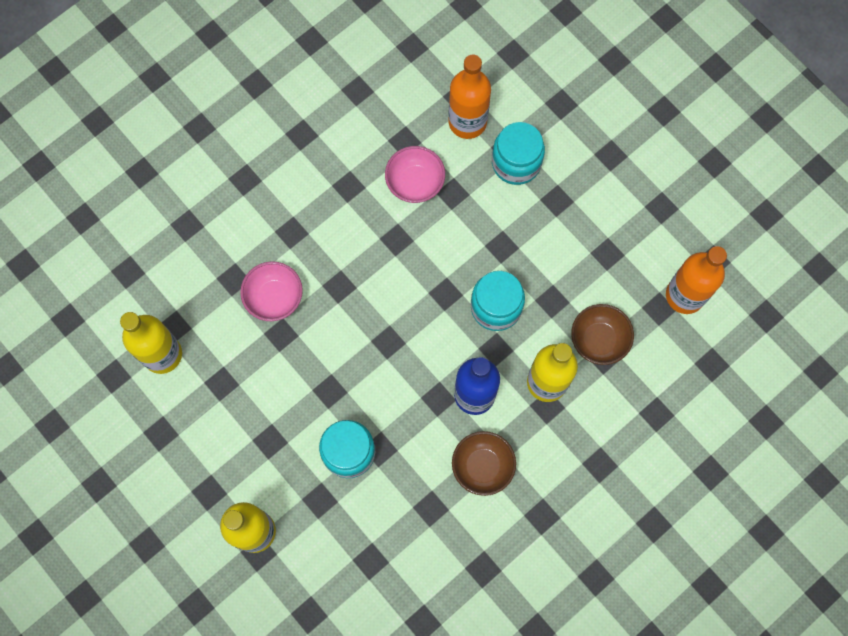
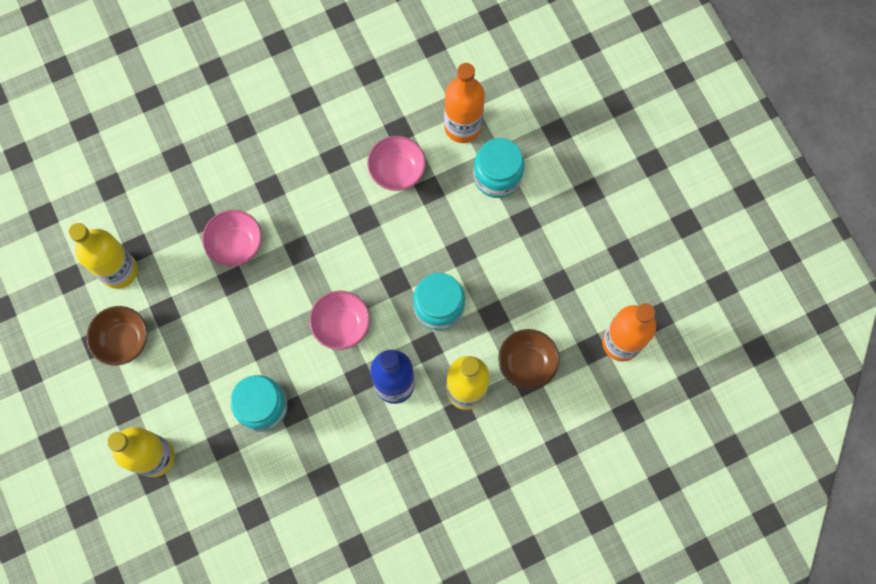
camera: 15 degrees right, 0 degrees up
brown bowl [452,431,516,496] -> brown bowl moved to [86,306,148,366]
none -> pink bowl [309,291,370,350]

